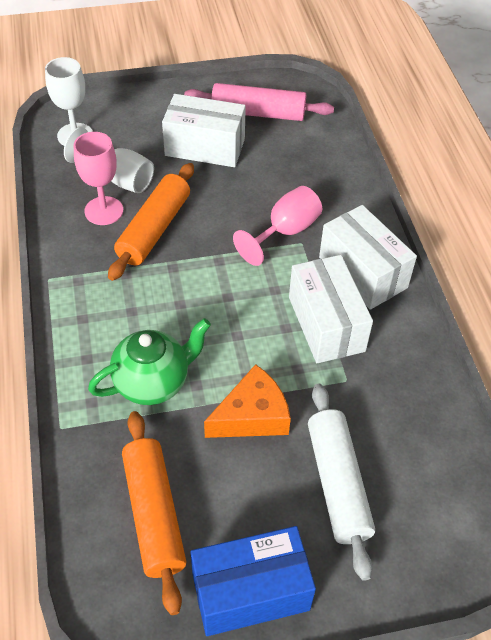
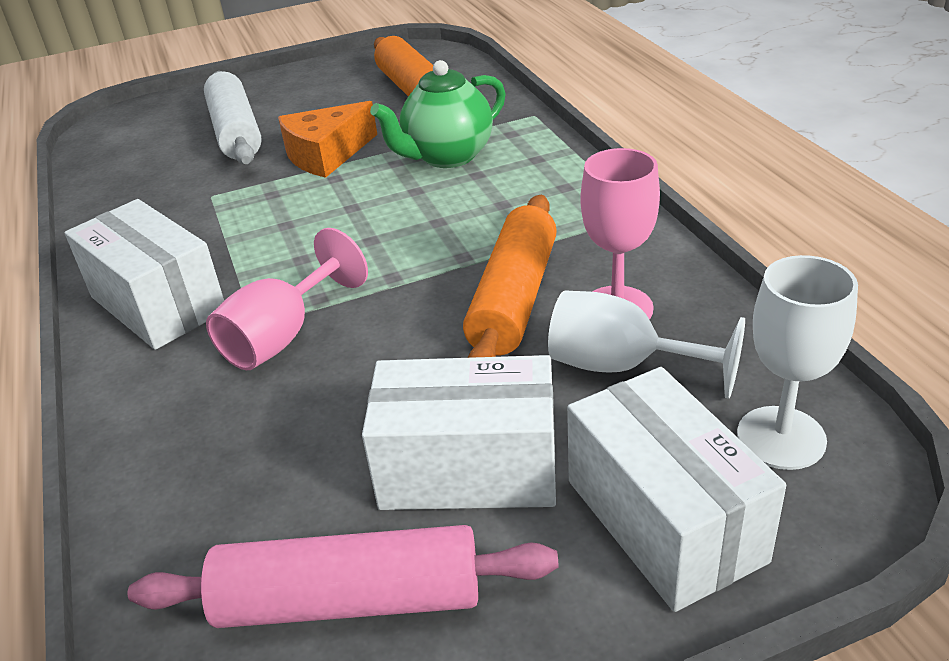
camera: 175 degrees right, 15 degrees down
blue box [190,526,316,636] -> none
white box [289,255,373,363] -> white box moved to [567,367,786,612]

